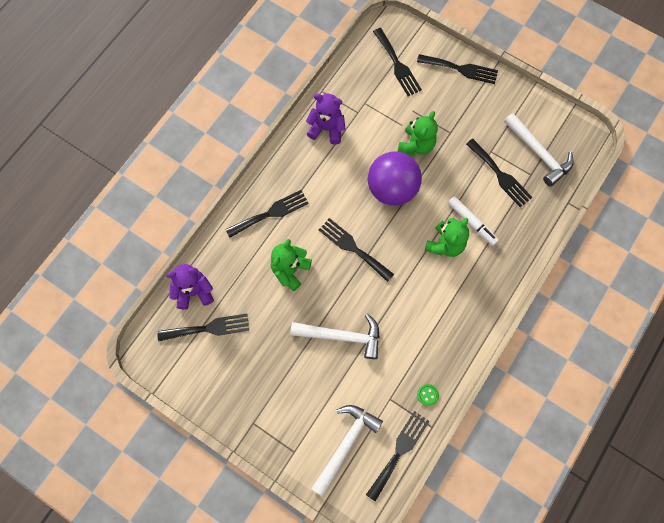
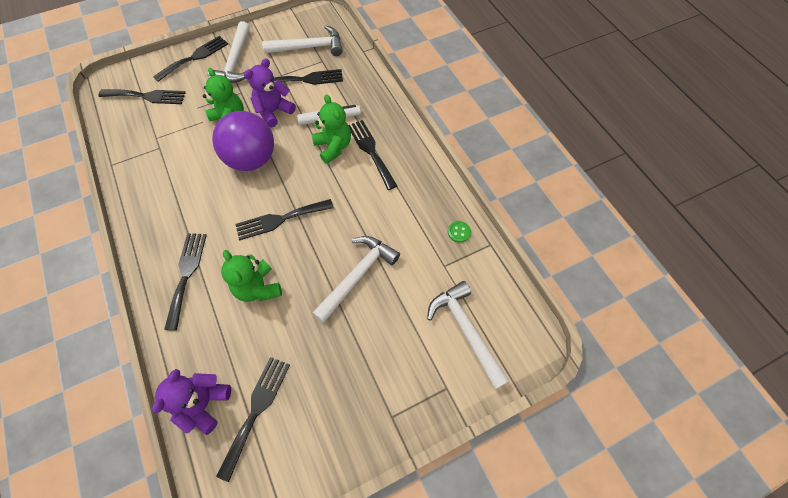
camera: 60 degrees left, 10 degrees down
purple teddy bear [306,94,345,145] -> purple teddy bear moved to [244,59,296,127]
black fork [366,411,430,502] -> black fork moved to [349,120,397,190]
none -> white hammer [208,21,250,83]

